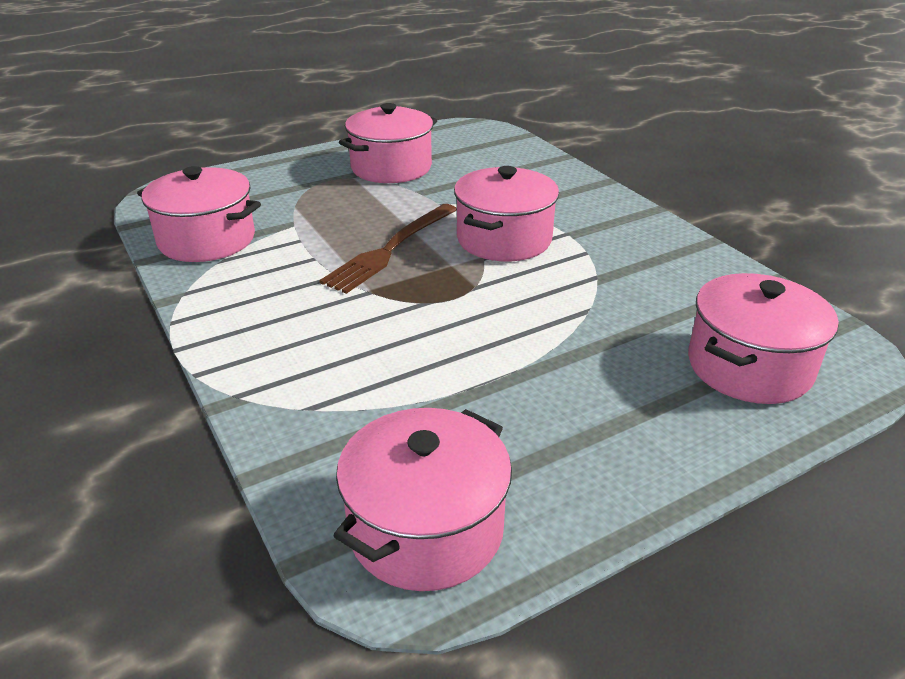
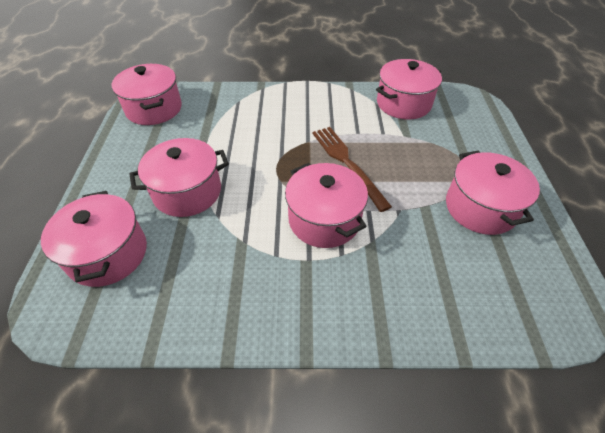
camera: 120 degrees right, 15 degrees up
none -> pink pot [129,138,229,217]

